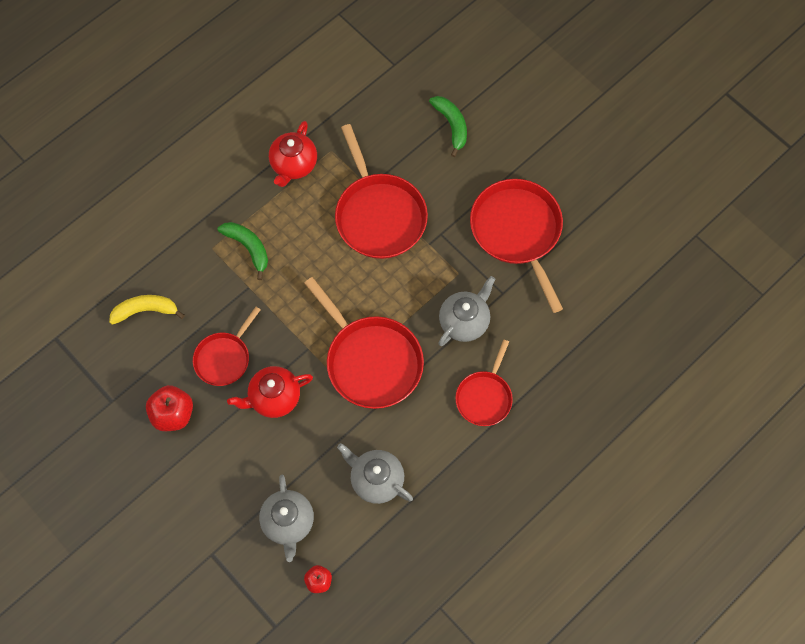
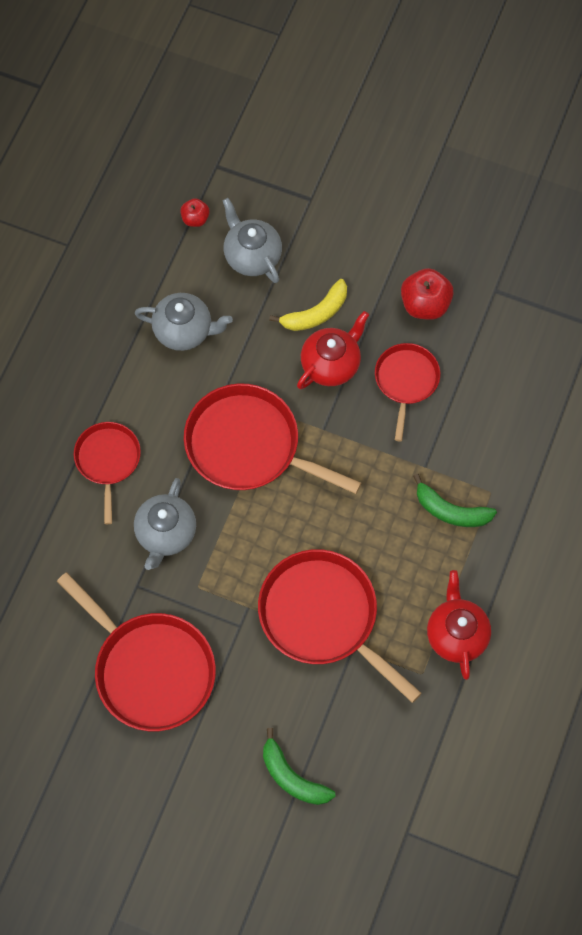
camera: 155 degrees right, 0 degrees up
yellow banana [109,295,185,325] -> yellow banana moved to [269,279,347,331]

